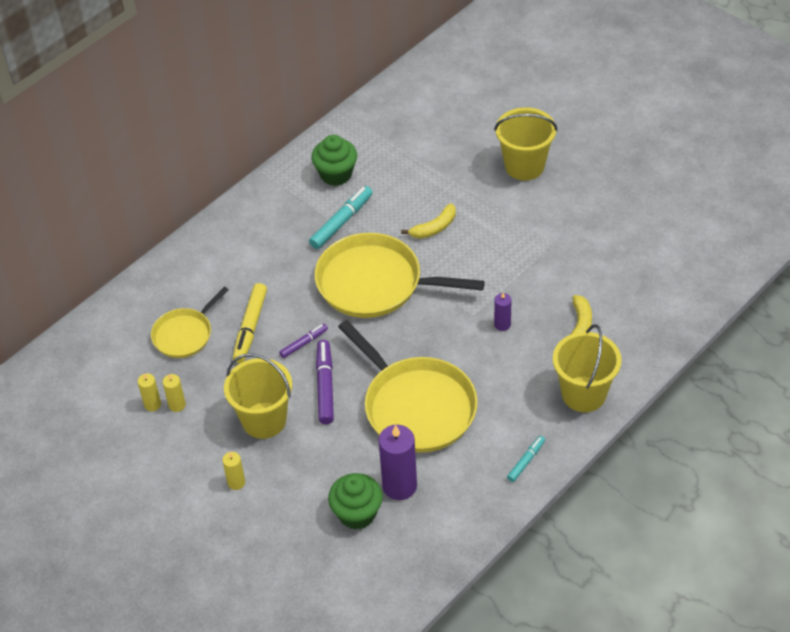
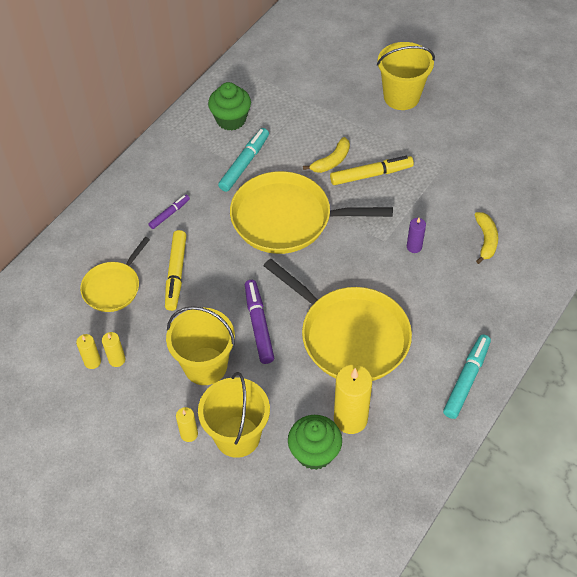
camera: 10 degrees left, 5 degrees up
purple marker [279,324,328,358] -> purple marker moved to [148,195,190,229]
purple candle [379,425,417,500] -> yellow candle [334,365,372,434]
turquoise marker [507,436,545,482] -> turquoise marker [443,334,491,419], size x1.70
yellow bucket [553,324,622,412] -> yellow bucket moved to [198,372,270,458]
none -> yellow marker [330,156,414,185]

